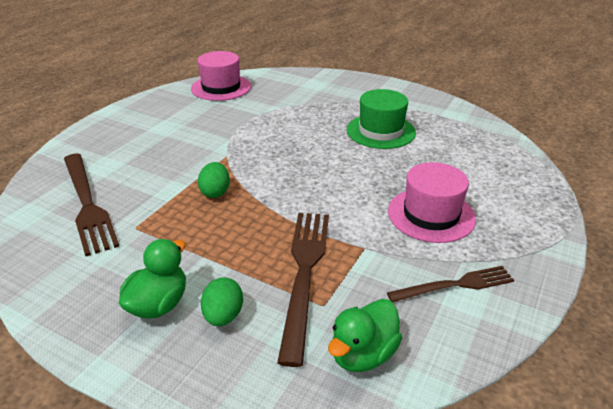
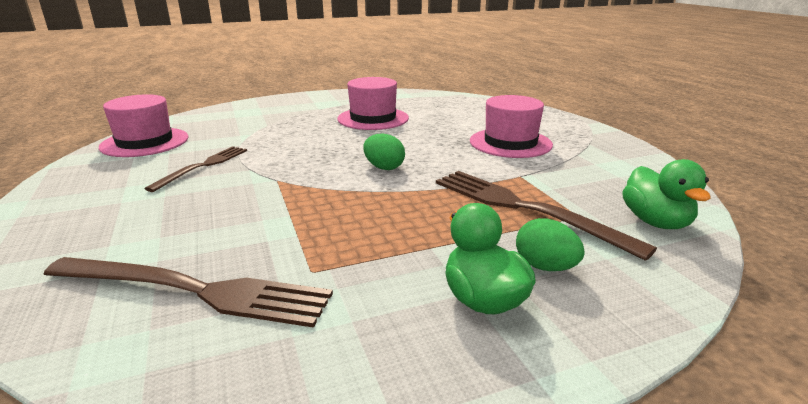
camera: 50 degrees left, 10 degrees down
green egg [198,162,230,198] -> green egg moved to [363,133,405,170]
green hat [347,89,416,149] -> pink hat [337,77,409,130]
brown fork [387,266,514,302] -> brown fork moved to [144,146,247,192]

